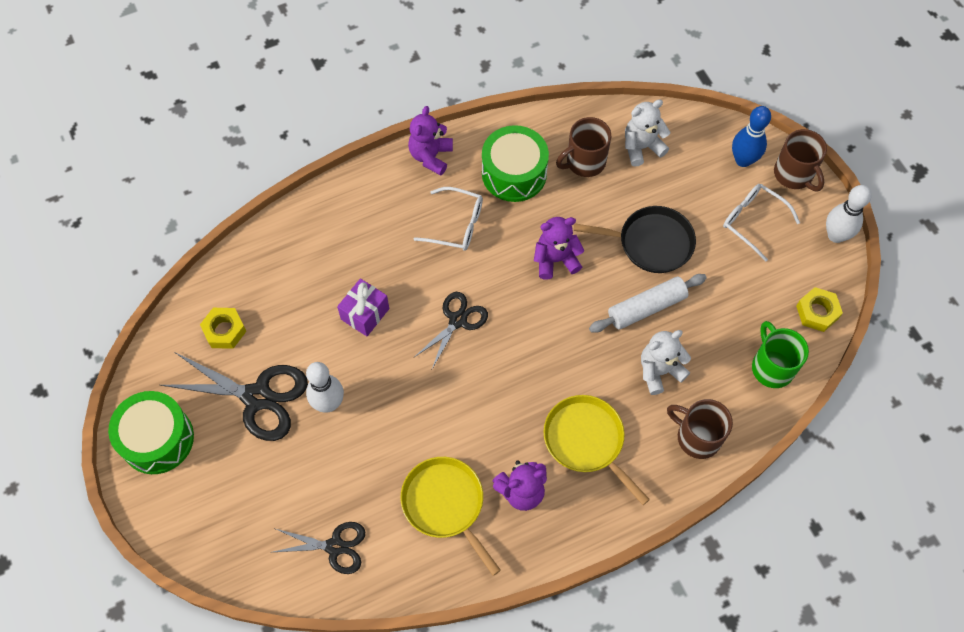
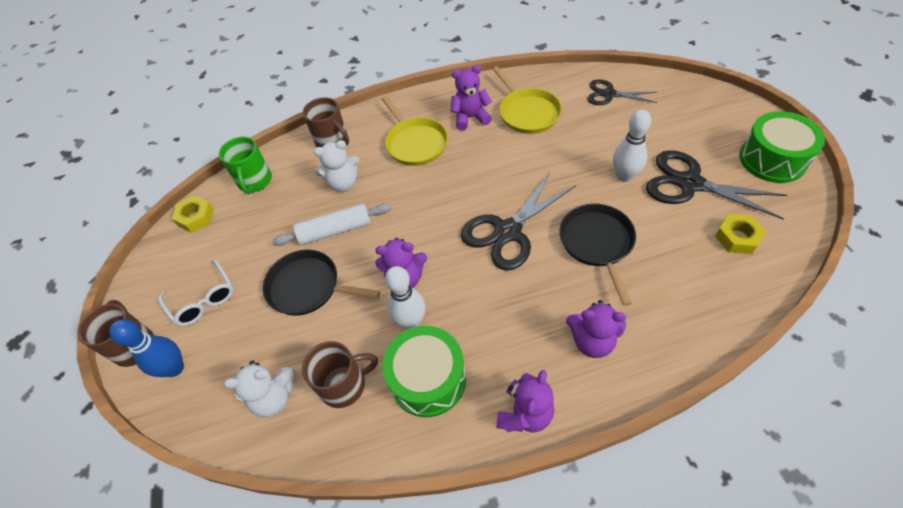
camera: 165 degrees left, 10 degrees down
purple gift [337,278,389,336] -> black pan [559,203,636,306]
white glasses [414,187,483,251] -> none
black scissors [415,292,488,369] -> black scissors [461,172,576,271], size x1.64
white bowling pin [826,185,872,243] -> white bowling pin moved to [385,266,425,329]
none -> purple teddy bear [566,300,626,358]

